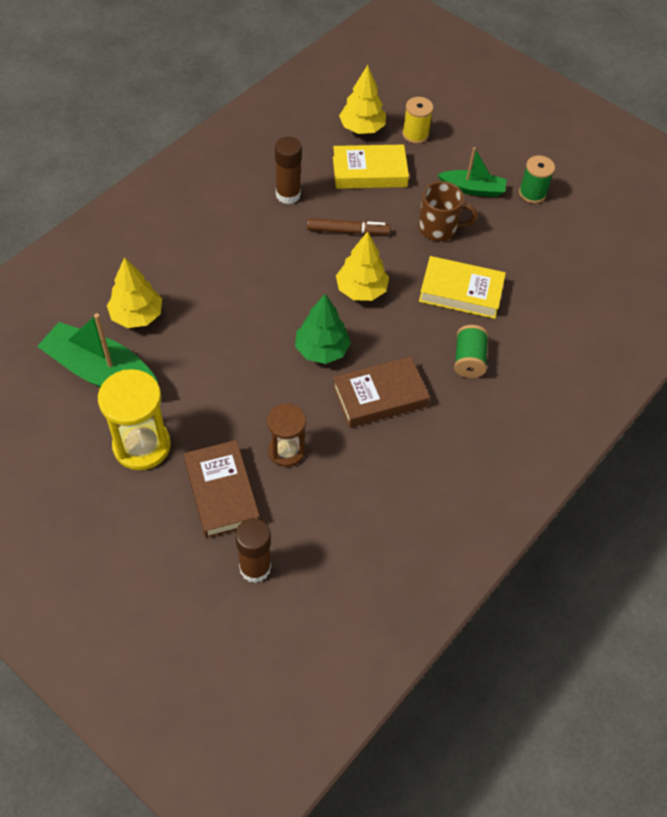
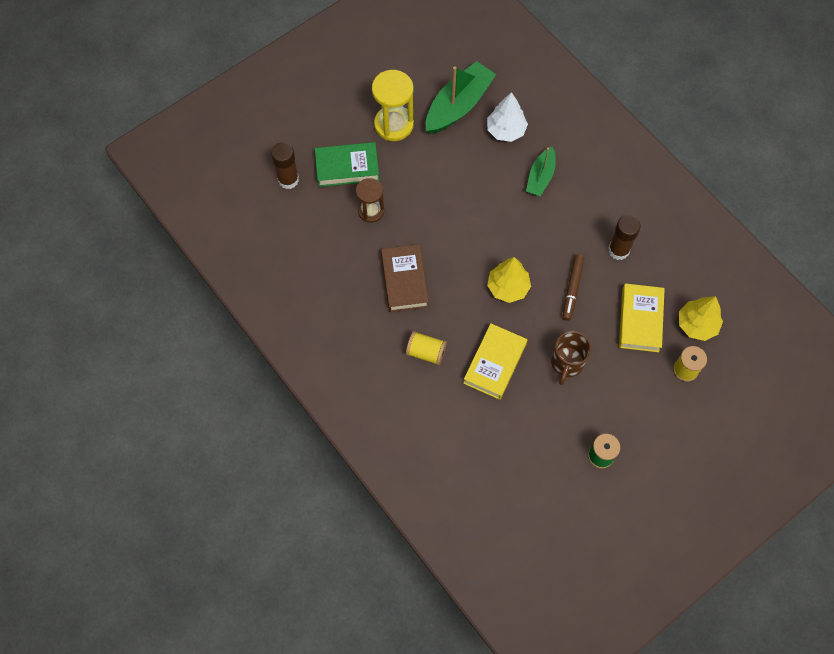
camera: 105 degrees right, 10 degrees up
yellow tree [107,257,162,328] -> white tree [487,92,528,142]
brown book [184,440,260,539] -> green book [315,142,379,187]
green tree [295,294,351,364] -> none
green boat [437,147,507,197] -> green boat moved to [526,147,556,196]
green spool [454,325,489,378] -> yellow spool [406,331,447,365]

